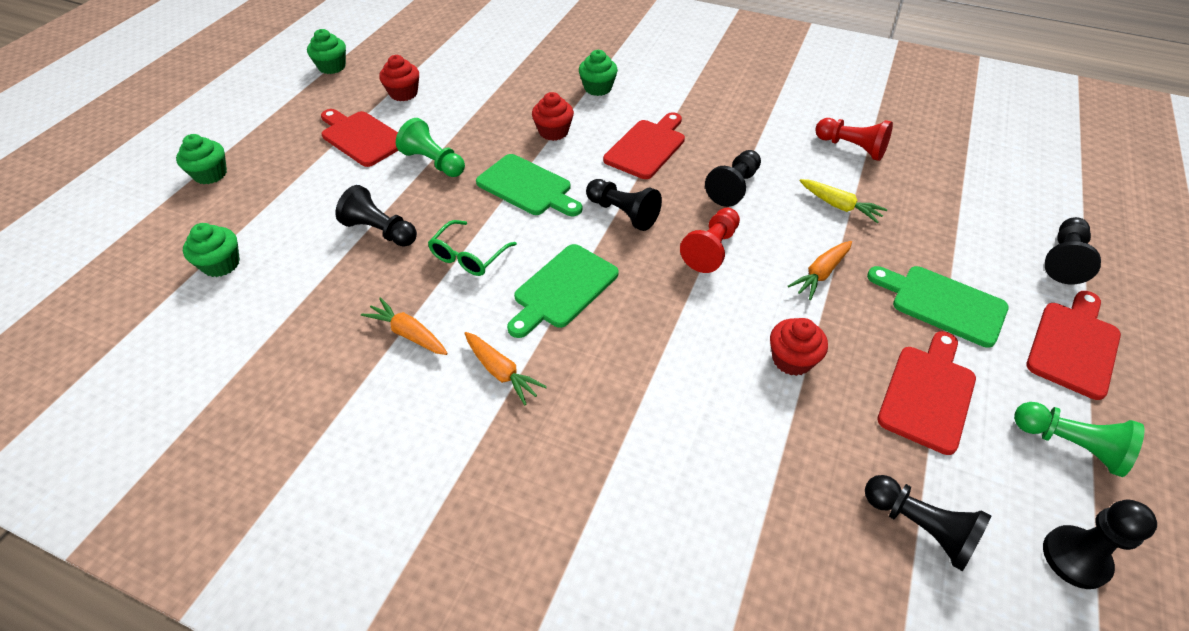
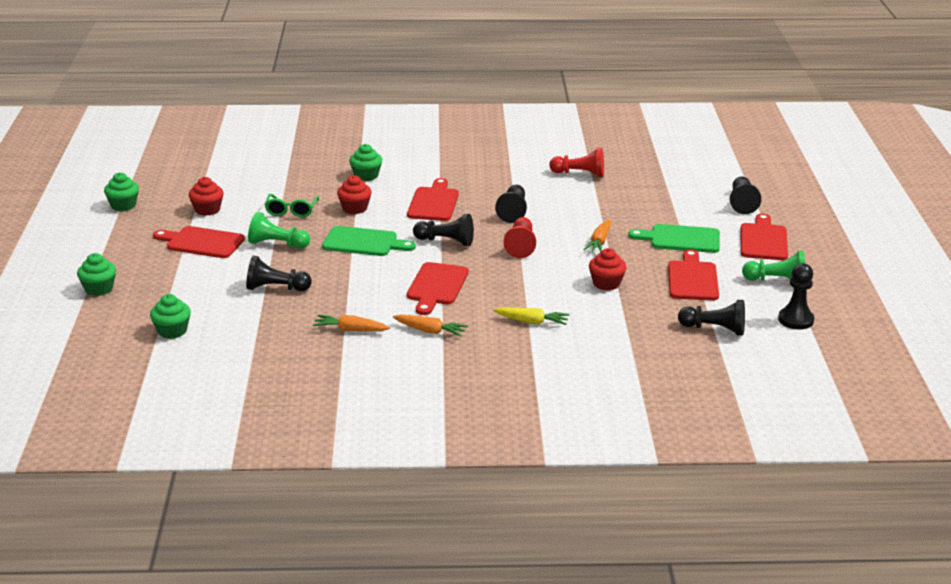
camera: 25 degrees left, 20 degrees down
green glasses [428,220,517,276] -> green glasses moved to [265,194,319,217]
green cutting board [507,244,619,338] -> red cutting board [407,262,469,315]
yellow carrot [800,179,887,223] -> yellow carrot moved to [493,307,570,325]

